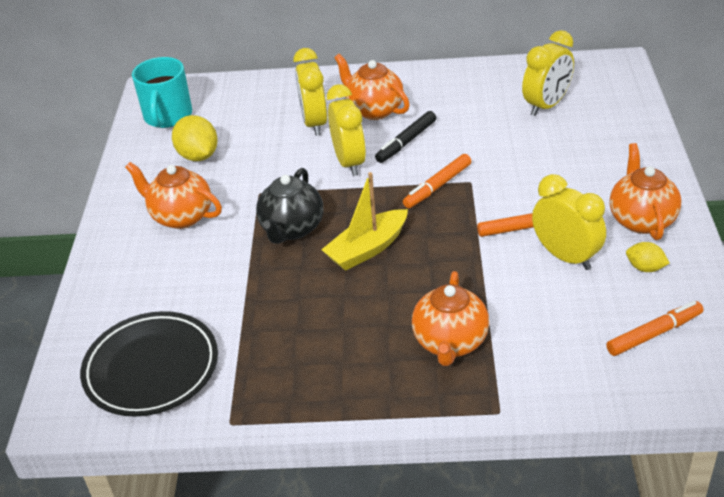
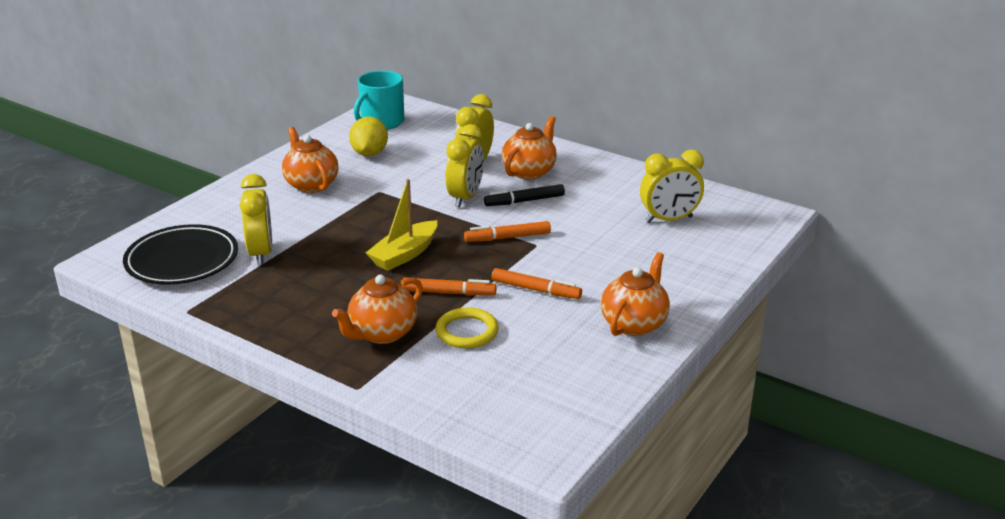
camera: 30 degrees right, 10 degrees down
black teapot [256,168,323,244] -> none
yellow boat [321,172,408,271] -> yellow boat turned 45 degrees counterclockwise [366,179,437,271]
orange teapot [334,54,410,120] -> orange teapot turned 45 degrees clockwise [502,116,557,180]
yellow clock [532,174,606,270] -> yellow clock moved to [240,174,272,265]
orange marker [606,301,703,356] -> orange marker moved to [402,278,497,295]
yellow lemon [626,242,670,272] -> none
none -> yellow ring [435,307,499,349]

